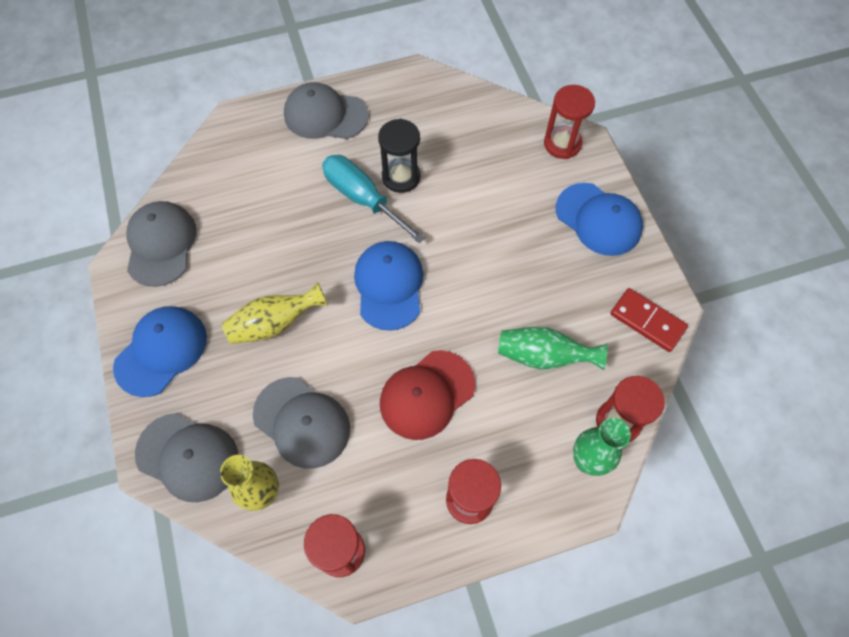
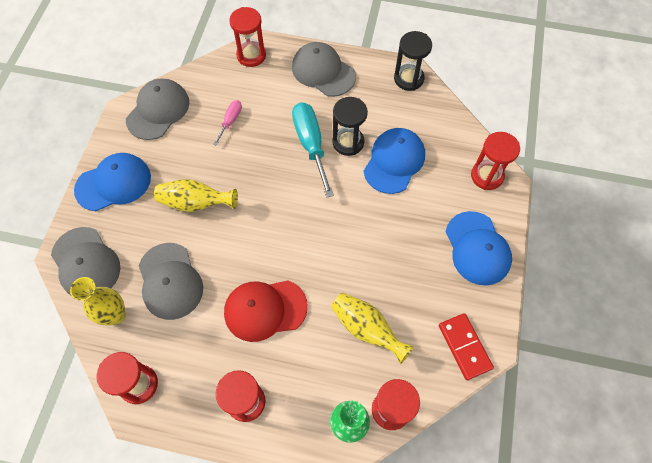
camera: 30 degrees right, 0 degrees up
blue cap [354,241,423,331] -> blue cap moved to [364,128,425,194]
green vase [498,327,608,370] -> yellow vase [331,293,414,364]
none -> pink screwdriver [213,100,242,146]
none -> red hourglass [229,7,266,67]
none -> black hourglass [394,31,432,91]

